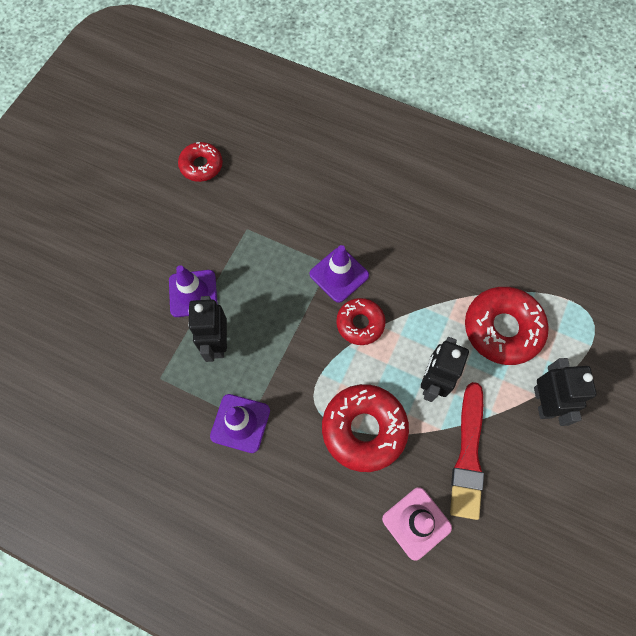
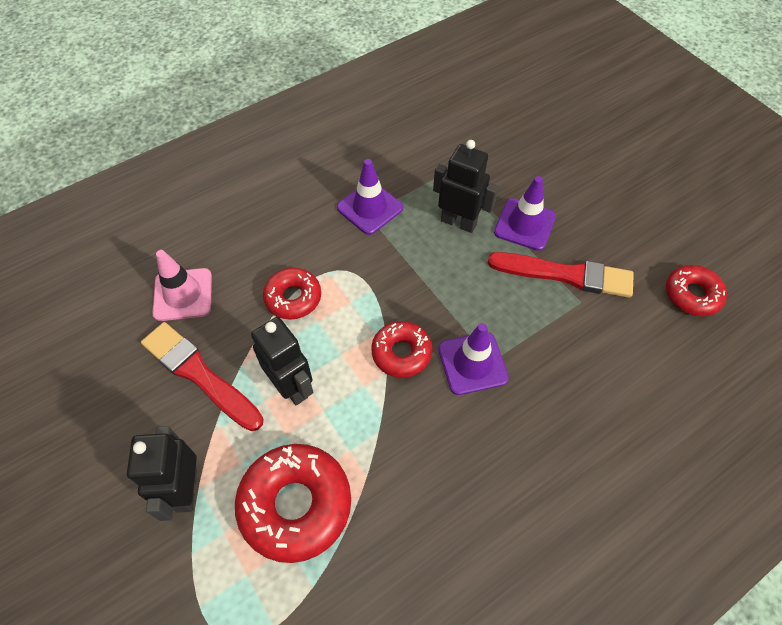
camera: 120 degrees right, 10 degrees down
red donut [322,384,409,472] -> red donut [263,268,321,320], size x0.61
black robot [534,358,597,426] -> black robot turned 60 degrees clockwise [127,426,197,521]
none -> red brush [488,252,634,298]

